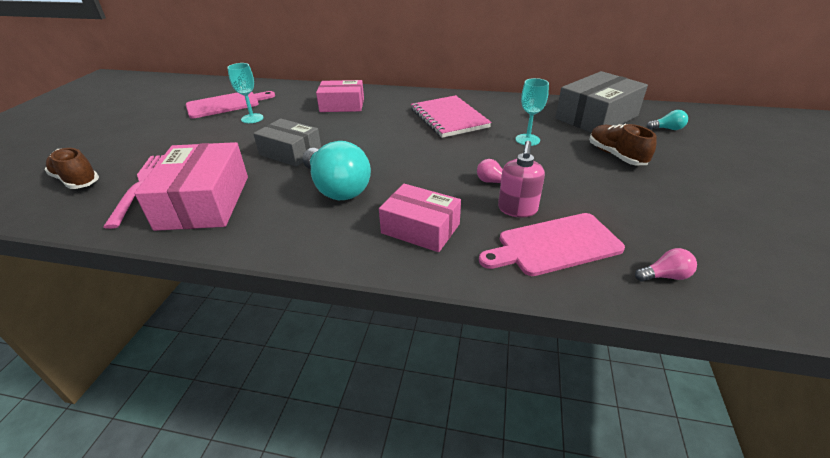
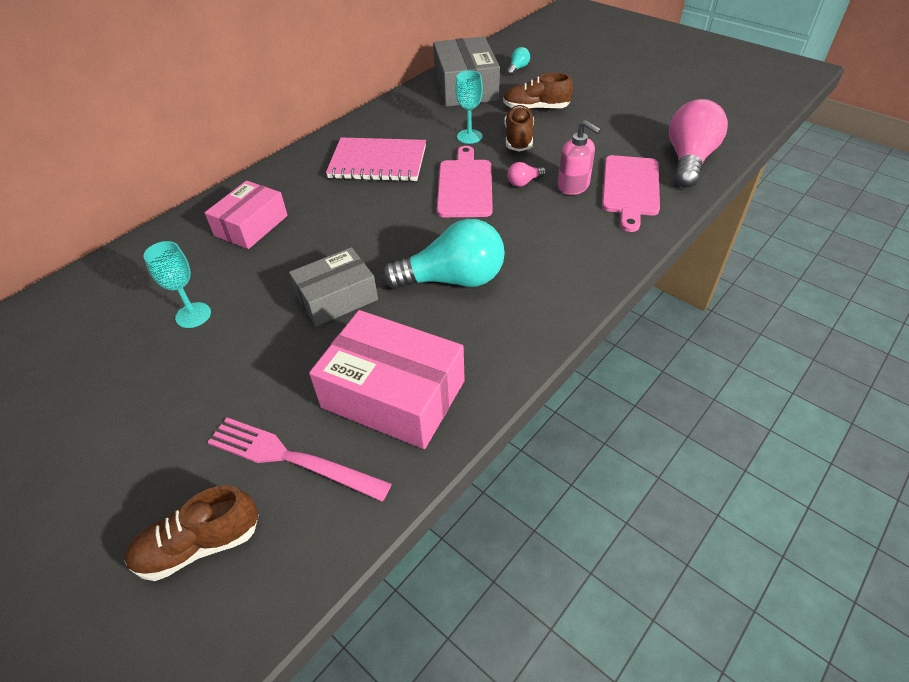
camera: 60 degrees left, 10 degrees up
pink cutting board [186,91,275,119] -> pink cutting board moved to [437,146,493,217]
pink box [379,184,461,252] -> none
pink light bulb [635,248,697,282] -> pink light bulb [669,99,728,188], size x2.35
none -> brown shoe [504,105,534,152]

